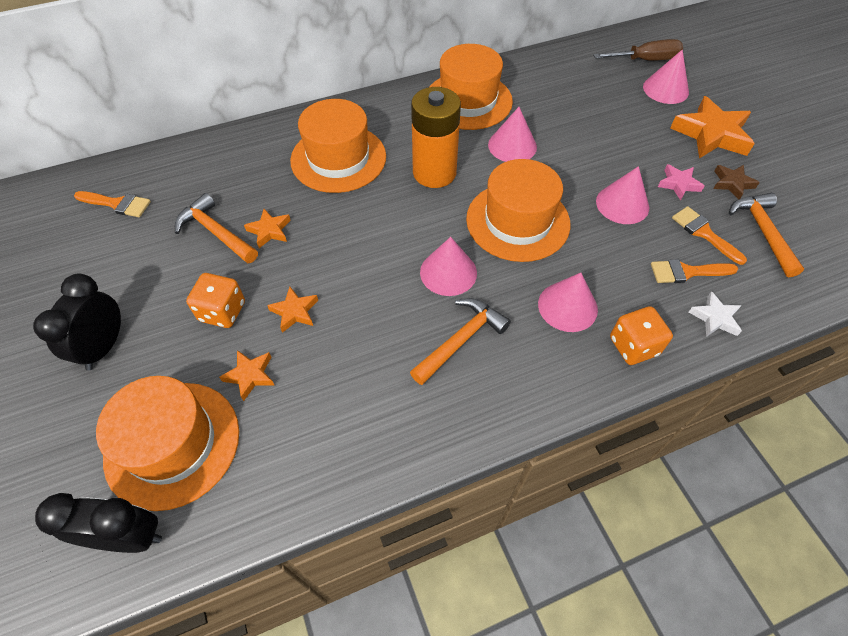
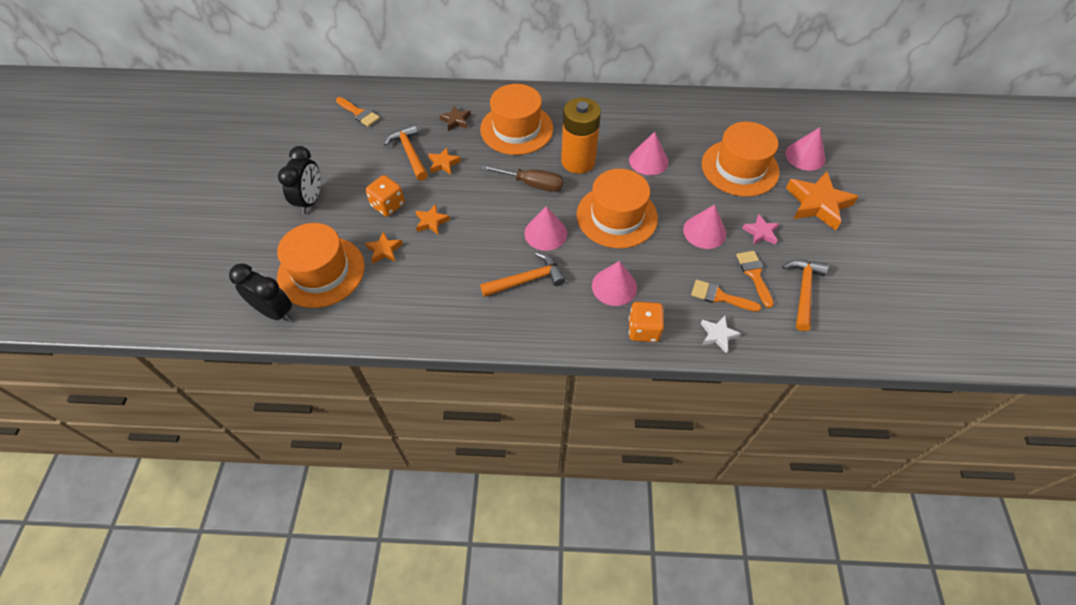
camera: 25 degrees right, 0 degrees up
black clock [33,274,121,370] -> black clock turned 150 degrees clockwise [278,146,321,214]
orange hat [429,44,513,130] -> orange hat moved to [702,122,780,197]
brown screwdriver [593,39,683,61] -> brown screwdriver moved to [481,165,564,192]
brown star [713,165,760,200] -> brown star moved to [439,105,471,131]

